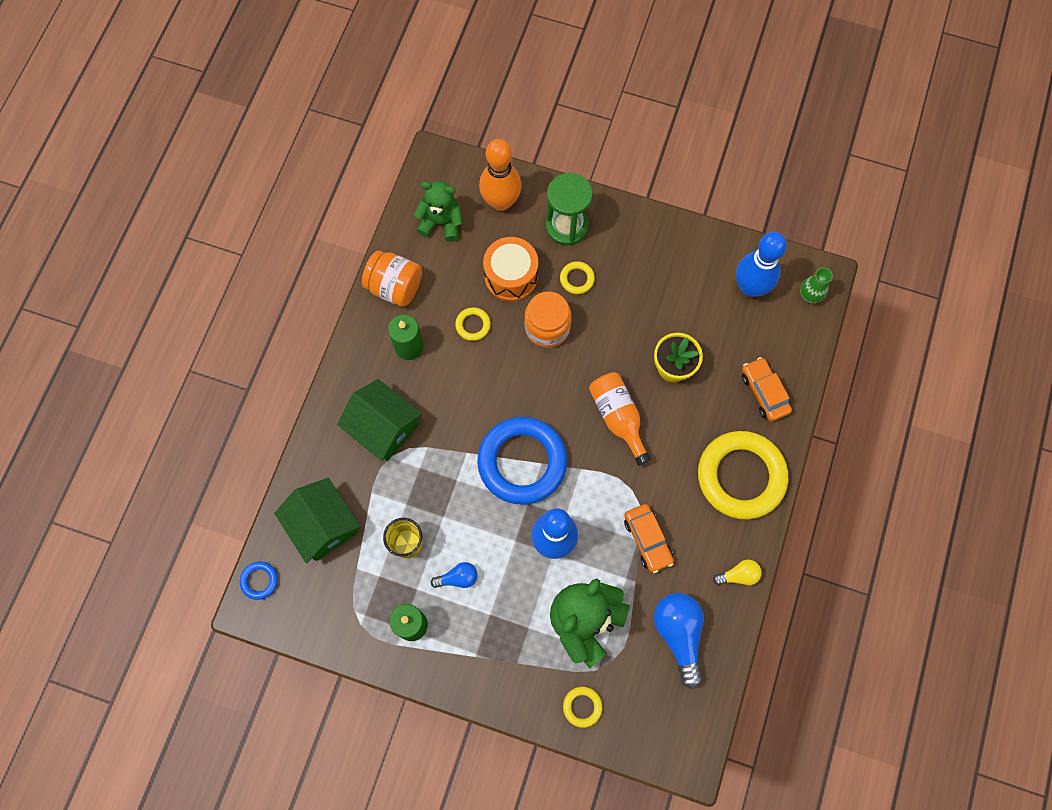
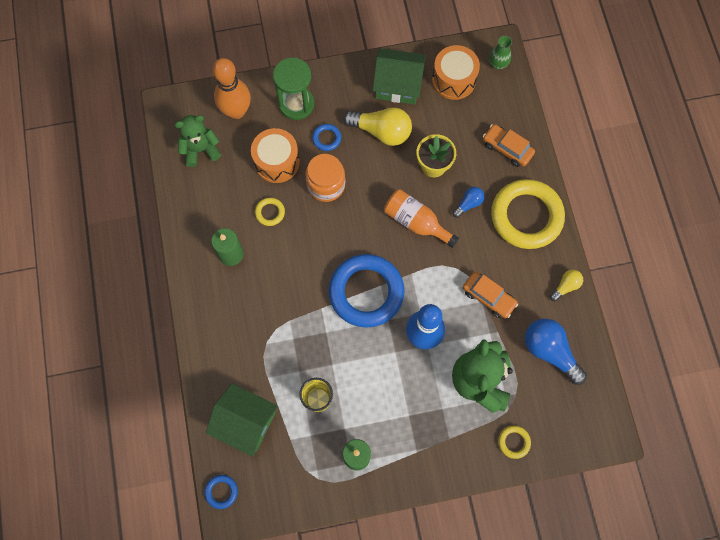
camera: 30 degrees left, 0 degrees up
green house [337,379,422,461] -> green house moved to [372,48,426,104]
orange jar [362,251,422,307] -> none
blue light bulb [431,562,478,588] -> blue light bulb moved to [453,187,485,218]
yellow ring [560,261,595,294] -> blue ring [312,124,341,151]
blue bowling pin [736,232,787,297] -> orange drum [432,45,480,100]
none -> yellow light bulb [343,107,412,146]

